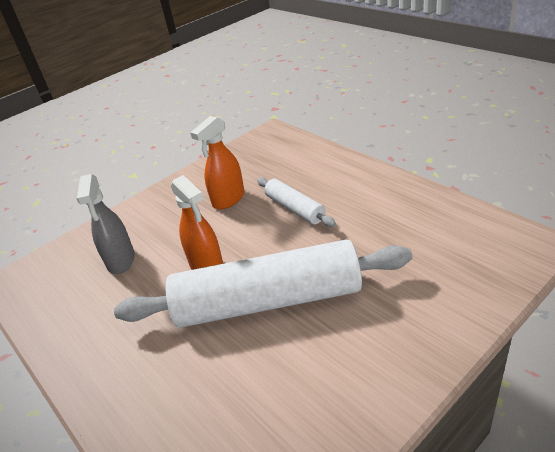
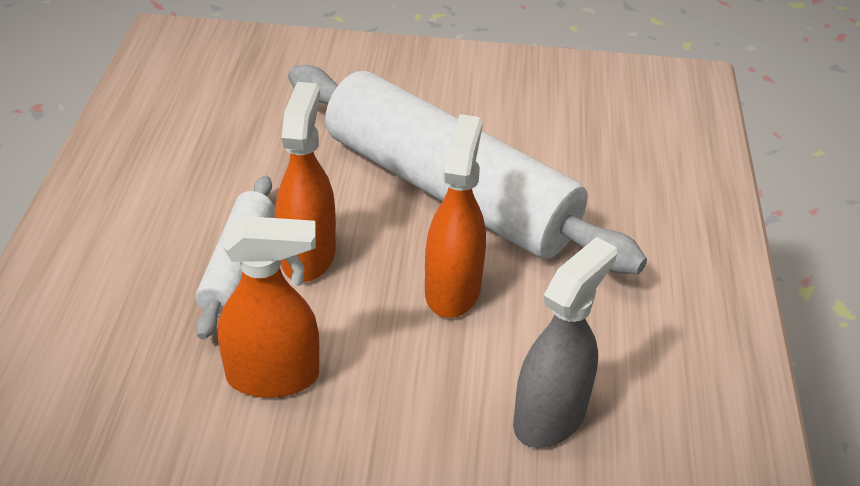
camera: 140 degrees left, 5 degrees up
none -> orange spray bottle [276,82,336,282]

